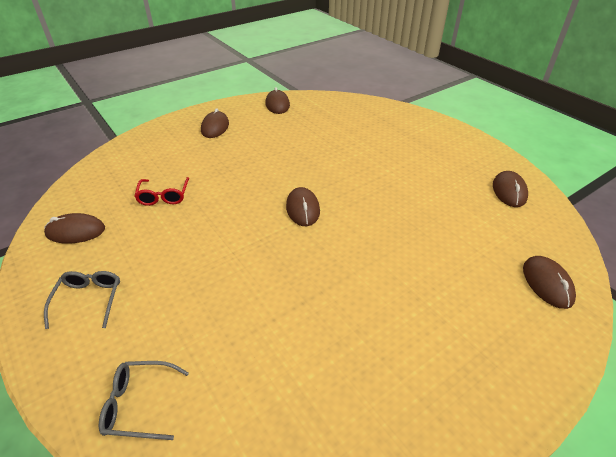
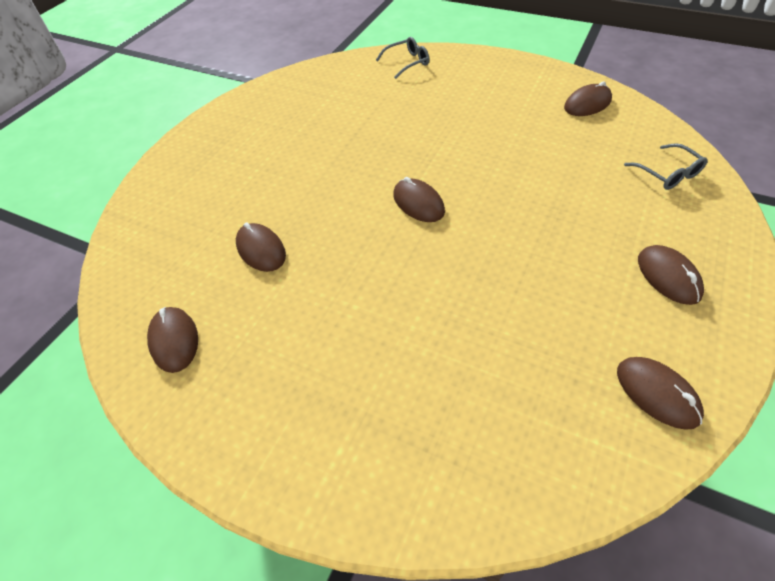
camera: 155 degrees right, 10 degrees up
grey glasses [44,271,120,329] -> grey glasses moved to [624,143,708,190]
red glasses [134,177,189,206] -> none
brown mouse [523,256,576,309] -> brown mouse moved to [236,222,286,272]

